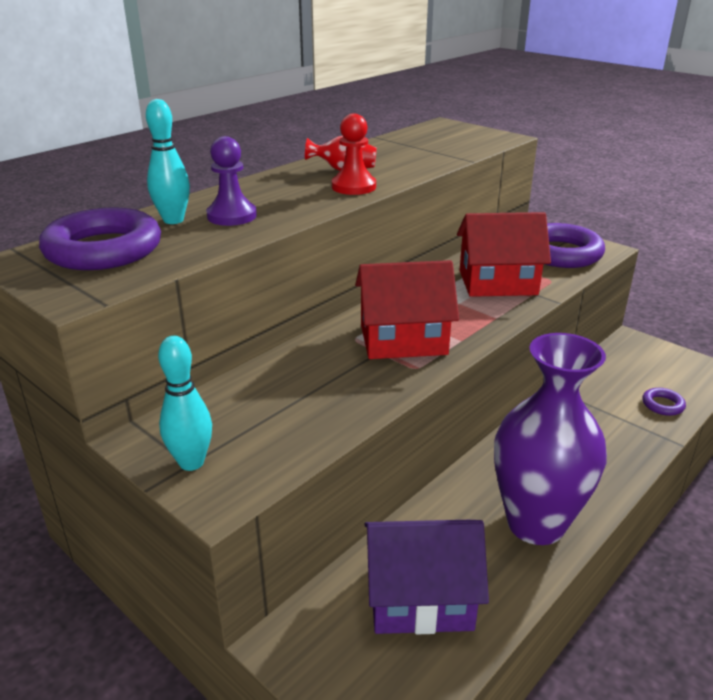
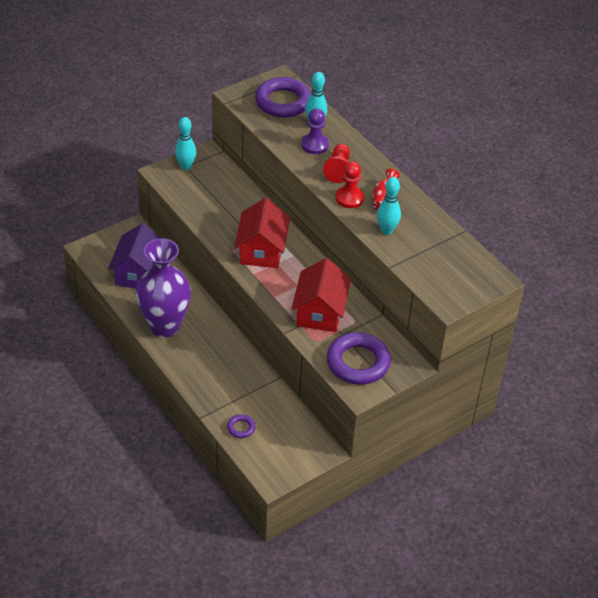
camera: 100 degrees right, 15 degrees up
none -> red pawn [323,144,350,183]
none -> turquoise bowling pin [377,177,401,235]

